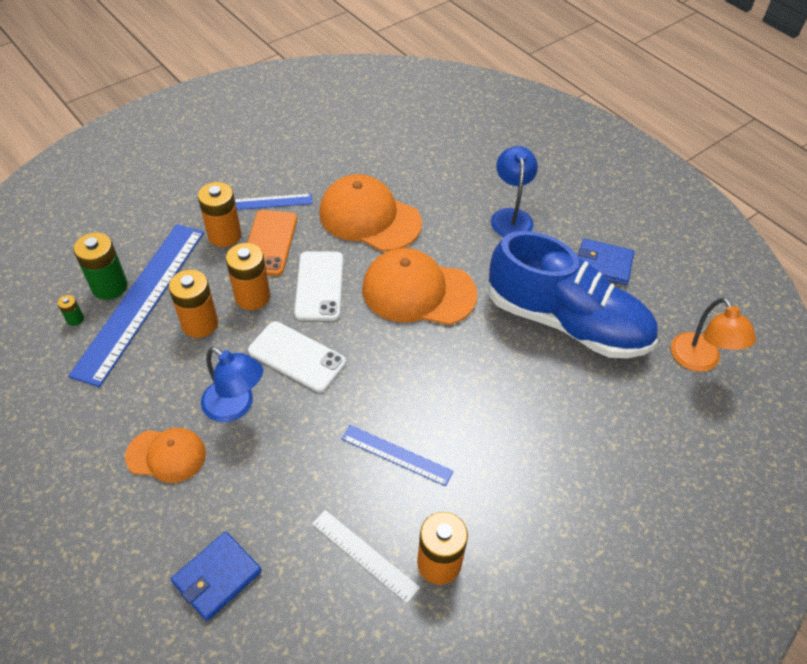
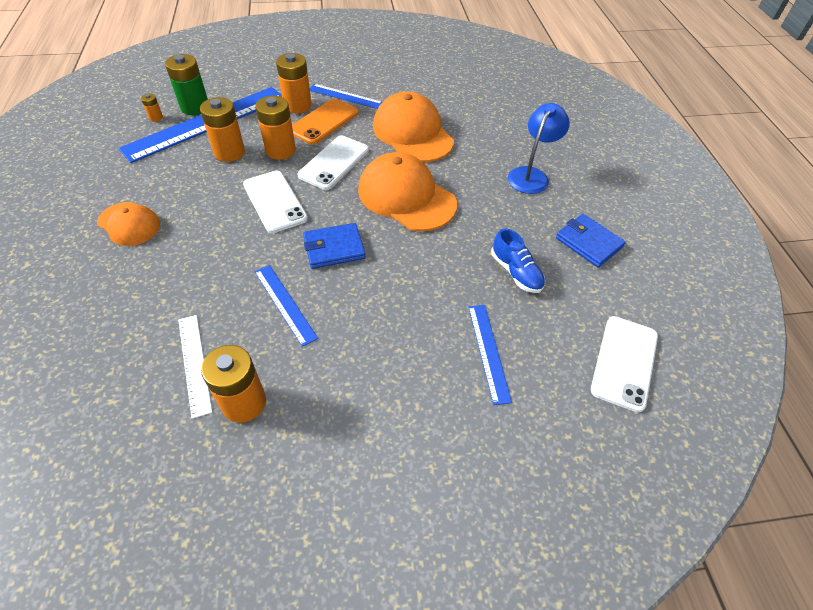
camera: 30 degrees right, 0 degrees up
green battery [57,295,84,326] -> orange battery [141,94,163,122]
blue wallet [171,532,262,621] -> blue wallet moved to [303,223,366,269]
blue lamp [201,347,263,422] -> none
blue shoe [488,231,657,358] -> blue shoe [491,228,545,293], size x0.41
orange lamp [671,297,756,372] -> white phone [591,316,658,412]
none -> blue ruler [468,305,512,405]

